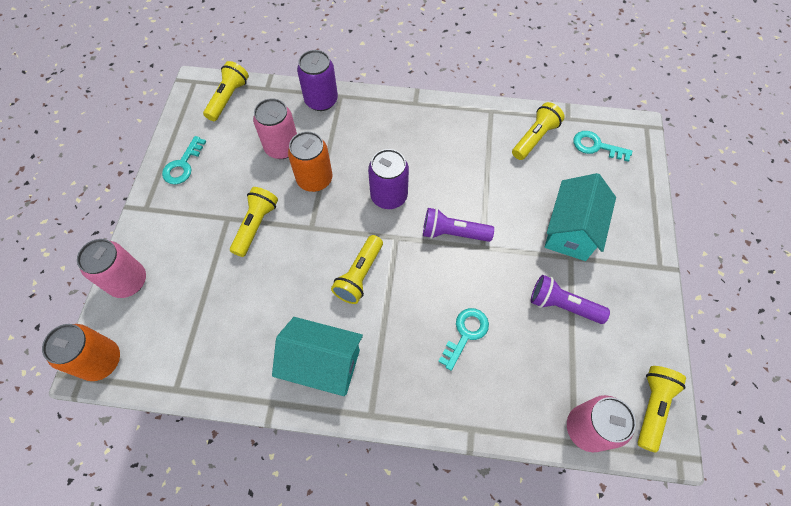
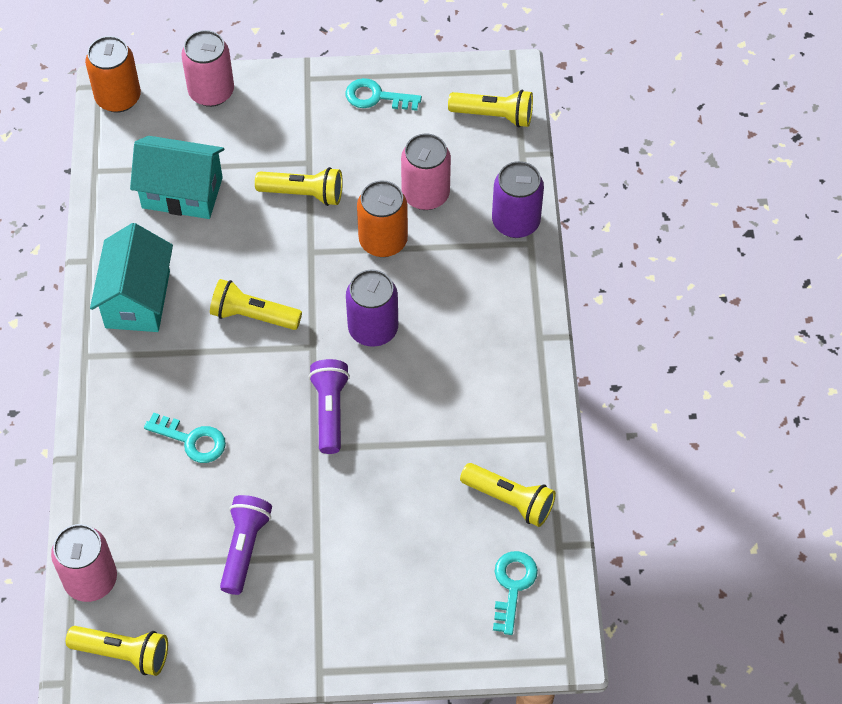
camera: 80 degrees right, 5 degrees down
turquoise house [545,173,616,261] -> turquoise house moved to [130,136,224,219]

